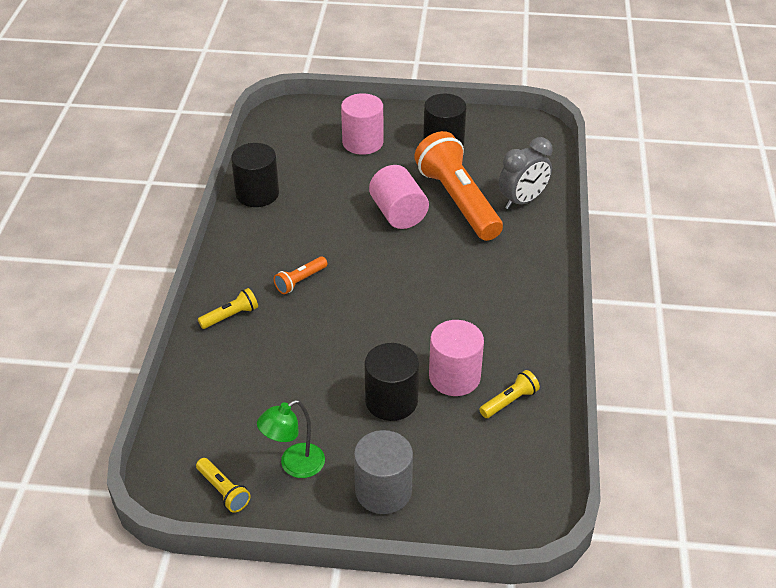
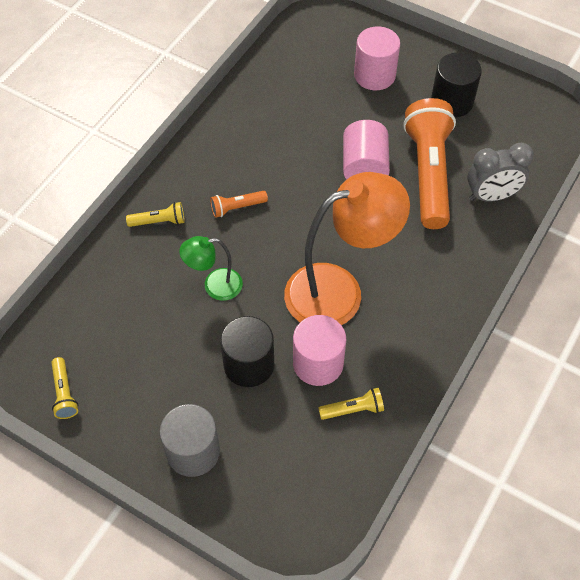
camera: 25 degrees right, 15 degrees up
black cylinder [231,143,279,207] -> none
green lamp [257,400,325,478] -> green lamp moved to [179,236,243,301]
none -> orange lamp [284,172,410,325]

